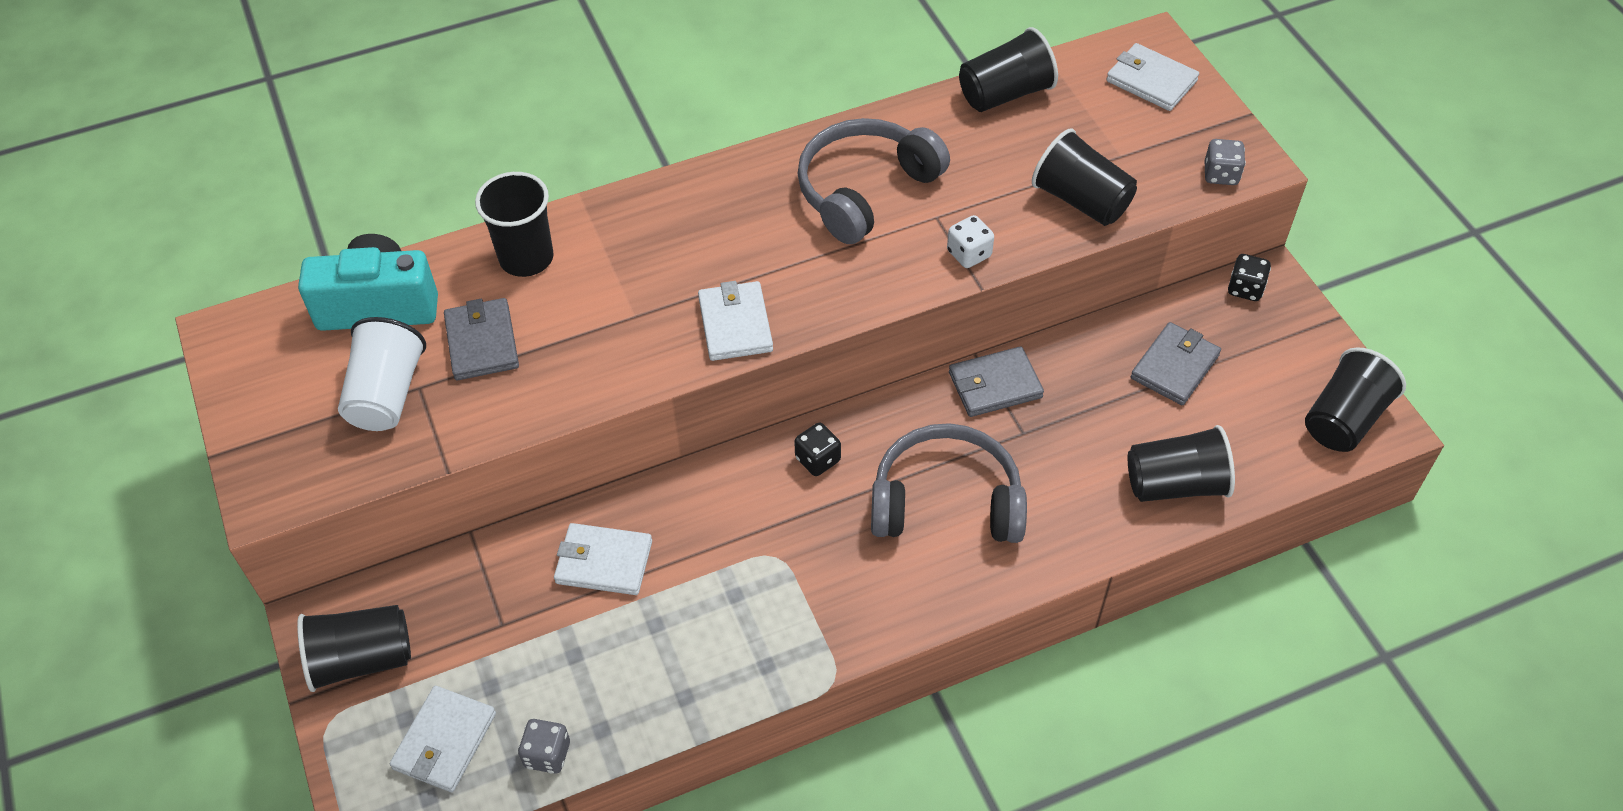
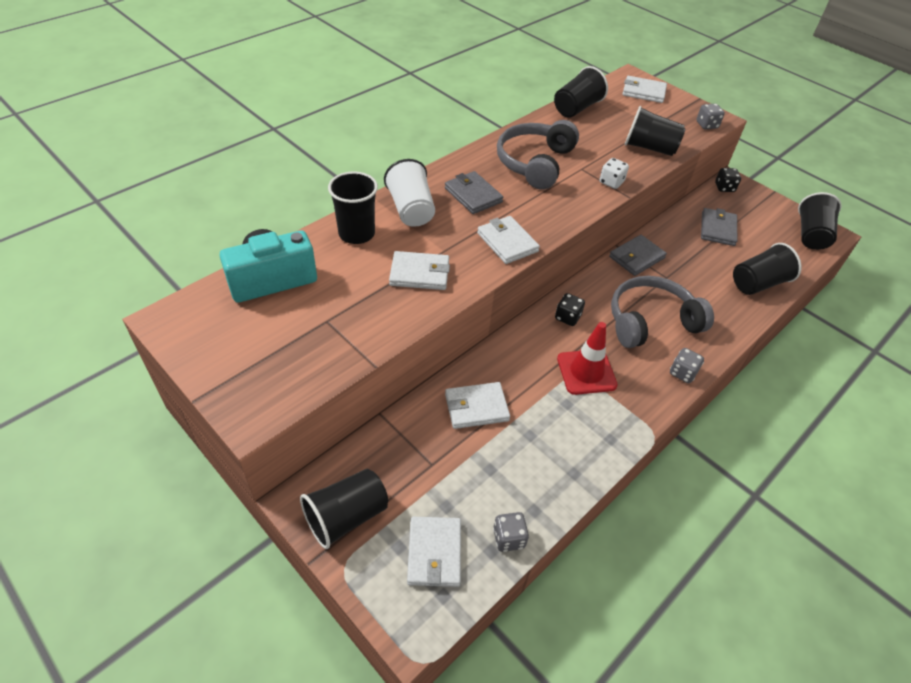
camera: 25 degrees left, 5 degrees down
white cup [338,317,426,431] -> white cup moved to [384,159,435,227]
grey wallet [444,298,519,380] -> grey wallet moved to [445,171,503,214]
none -> white wallet [389,251,450,290]
none -> red traffic cone [557,322,618,395]
none -> grey dice [670,348,704,383]

